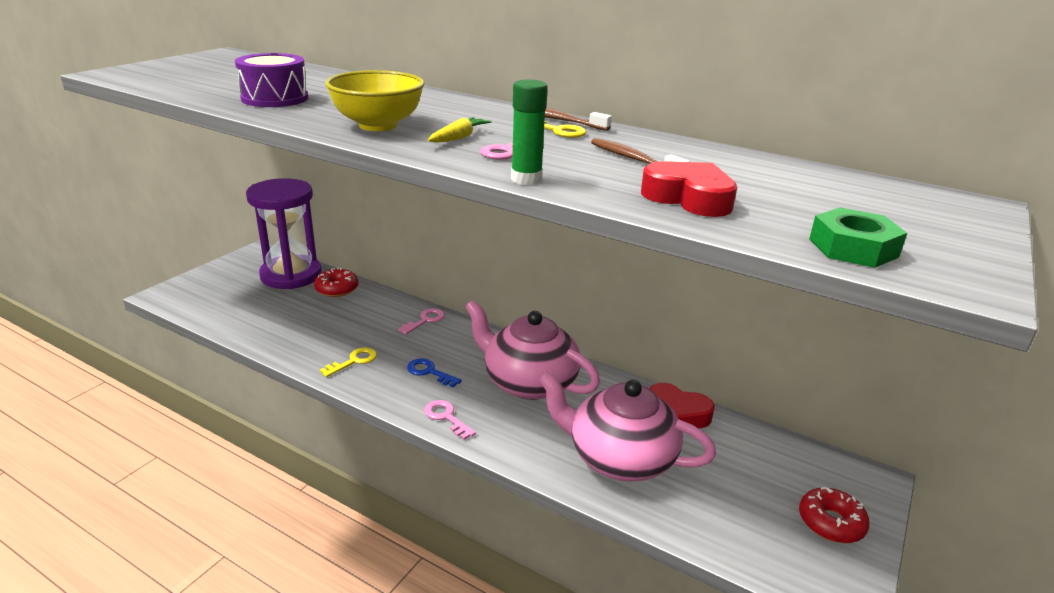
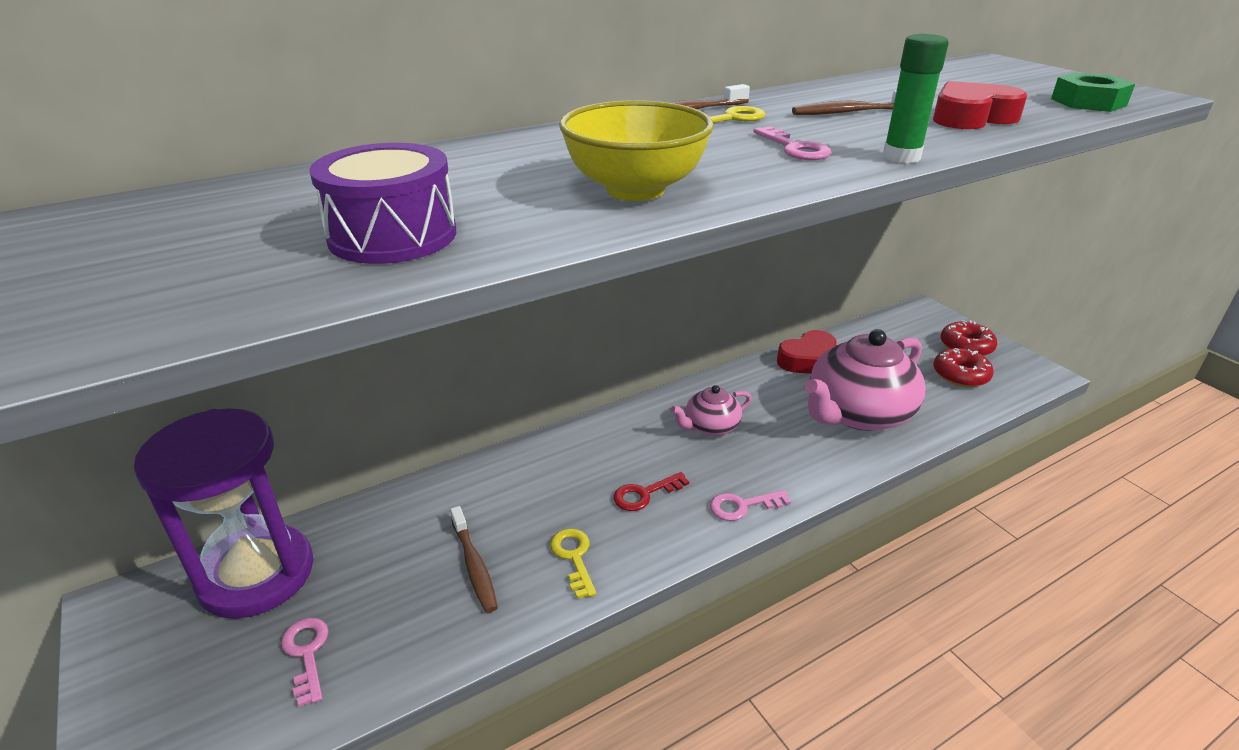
camera: 60 degrees left, 5 degrees up
red donut [314,267,359,297] -> red donut moved to [933,348,994,387]
pink key [398,308,445,335] -> pink key moved to [281,618,329,707]
blue key [407,358,462,387] -> red key [613,472,689,511]
yellow carrot [428,117,492,143] -> none
pink teapot [465,300,600,400] -> pink teapot [670,385,752,436], size x0.51
none -> brown toothbrush [450,506,498,613]

